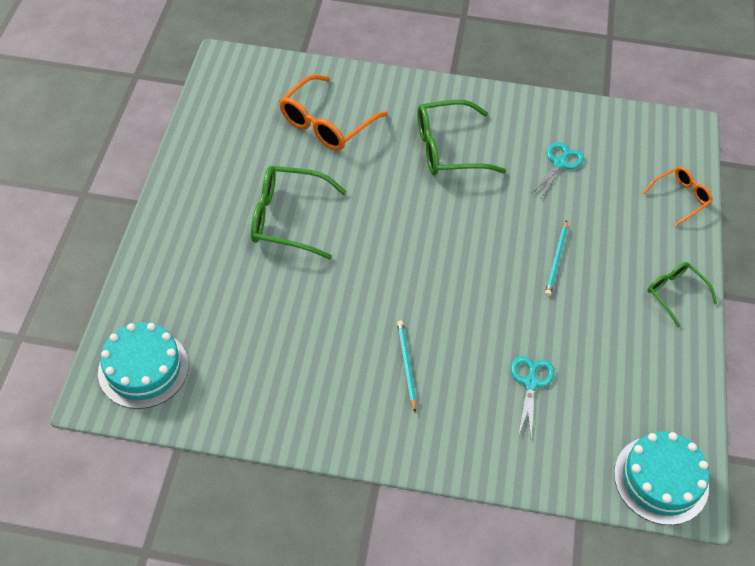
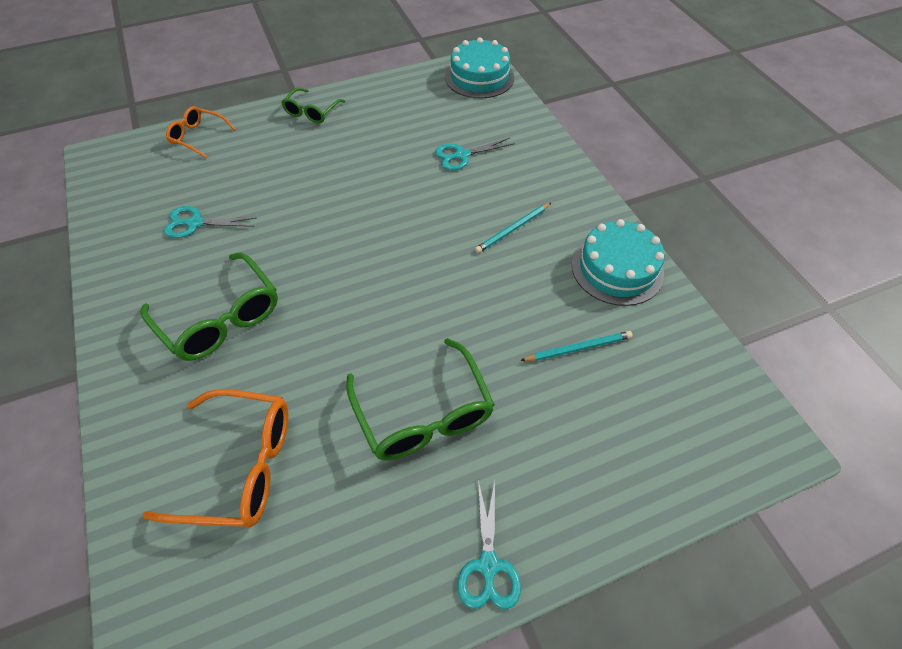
camera: 120 degrees left, 0 degrees up
turquoise cake [98,323,189,409] -> turquoise cake moved to [572,219,665,306]
turquoise pencil [545,221,568,296] -> turquoise pencil moved to [520,331,633,361]
none -> turquoise scissors [457,480,521,609]

